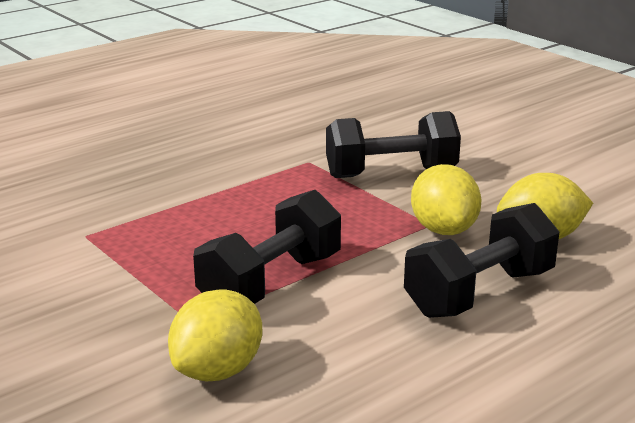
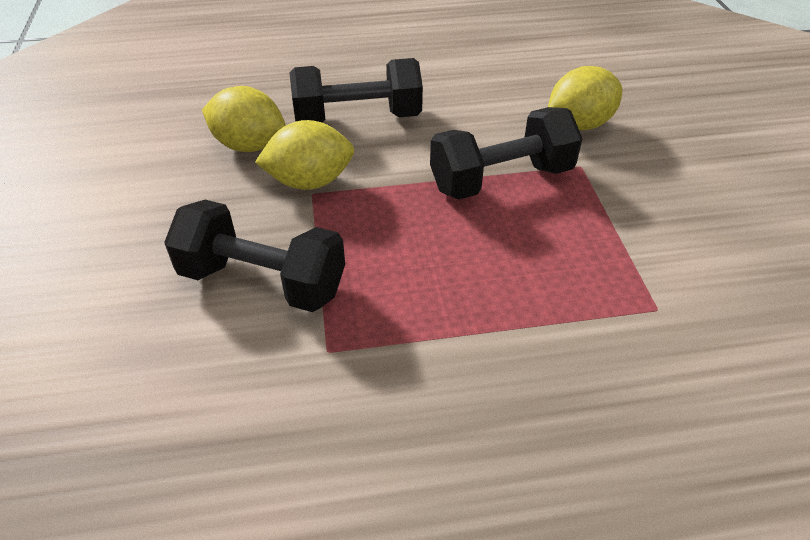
camera: 150 degrees left, 20 degrees up
yellow lemon [411,164,481,235] -> yellow lemon turned 60 degrees clockwise [255,120,354,190]

